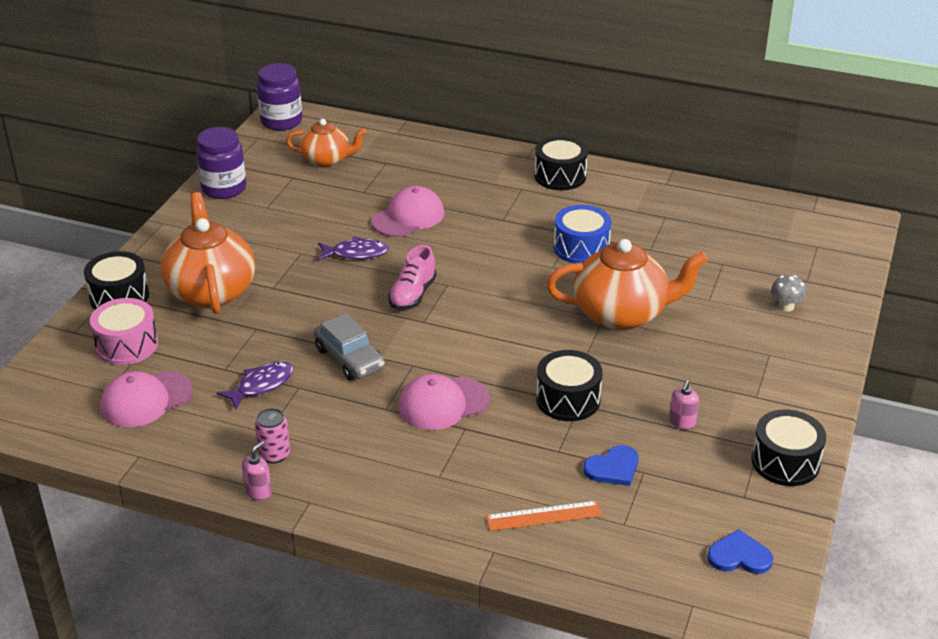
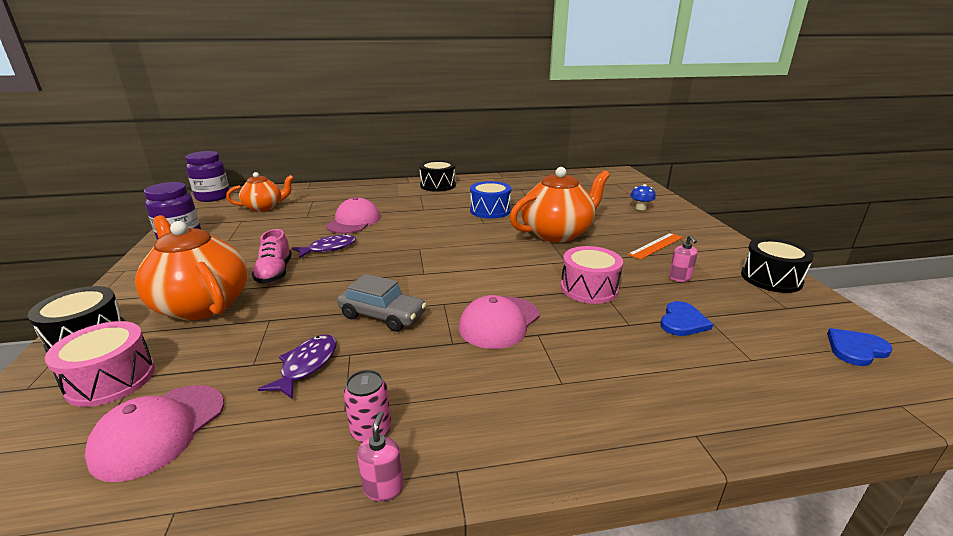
camera: 30 degrees left, 10 degrees down
pink shoe [388,245,437,310] -> pink shoe moved to [252,229,292,284]
orange ruler [486,501,602,531] -> orange ruler moved to [628,233,683,260]
black drum [536,350,603,421] -> pink drum [561,246,623,304]
grey mushroom [771,275,807,311] -> blue mushroom [630,184,656,210]

